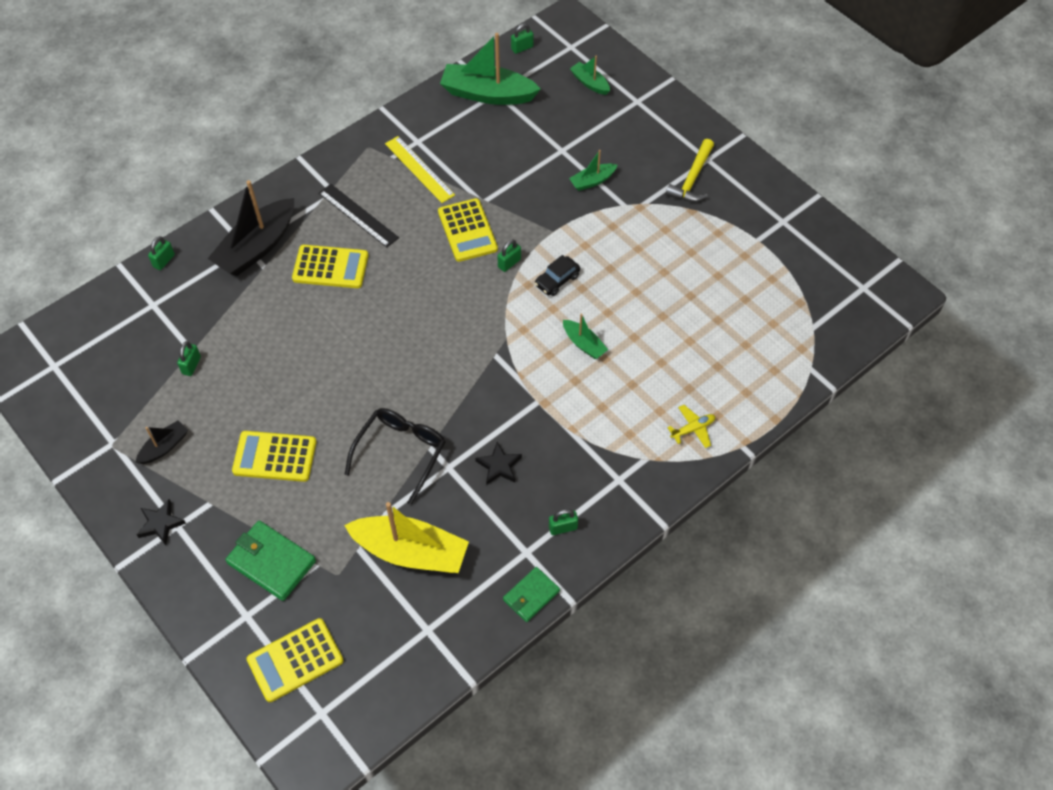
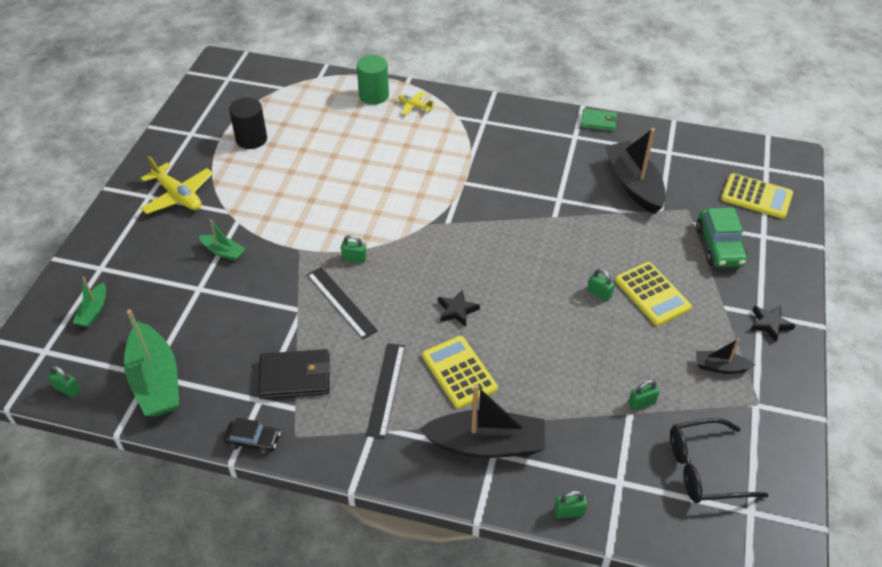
camera: 125 degrees left, 10 degrees down
green wallet [225,520,316,601] -> green car [696,207,747,267]
yellow boat [344,502,469,573] -> black boat [605,128,666,214]
black glasses [345,408,446,505] -> black glasses moved to [670,418,768,503]
yellow ruler [385,136,455,203] -> black wallet [258,349,330,399]
yellow calculator [438,198,498,262] -> black ruler [307,267,378,339]
black star [475,442,522,484] -> black star moved to [438,290,480,327]
black car [535,255,580,296] -> black car moved to [223,418,281,455]
green padlock [549,509,578,535] -> green padlock moved to [587,269,614,302]
green boat [563,313,608,359] -> none
yellow hammer [666,139,714,202] -> yellow plane [140,156,213,214]
none -> black cylinder [229,98,267,149]
none -> green cylinder [357,55,389,104]

